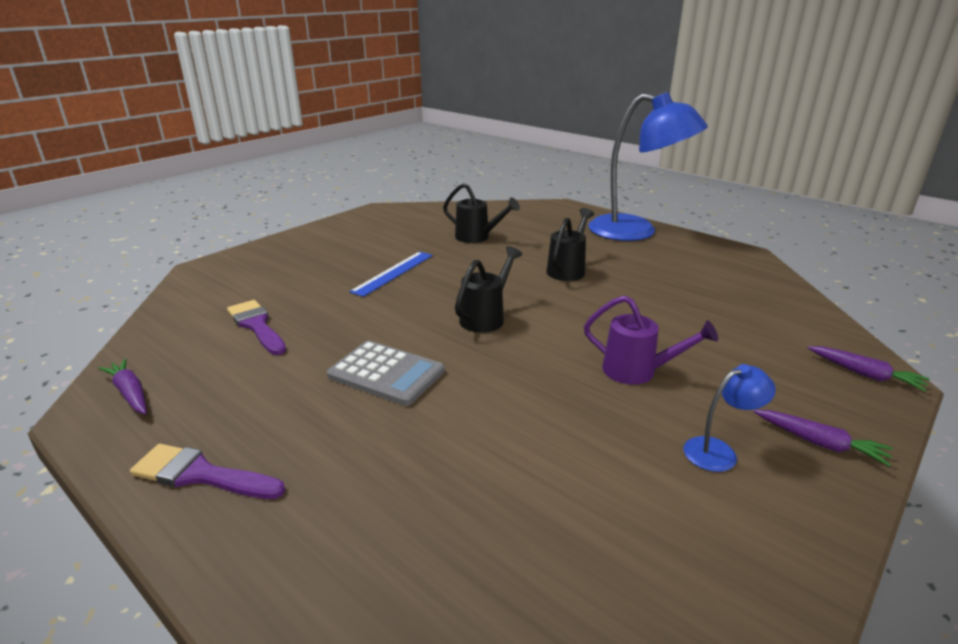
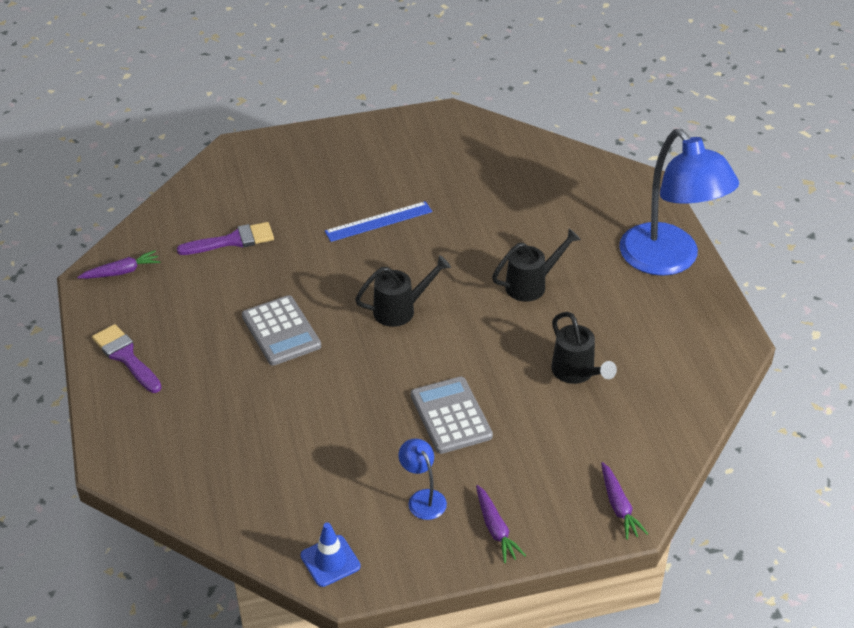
camera: 35 degrees right, 15 degrees up
purple carrot [98,358,147,414] -> purple carrot turned 75 degrees clockwise [77,250,160,279]
purple brush [227,300,286,355] -> purple brush turned 75 degrees clockwise [177,222,274,255]
black watering can [443,183,520,243] -> black watering can moved to [551,312,617,384]
purple watering can [584,295,718,384] -> grey calculator [411,377,493,454]
blue lamp [684,364,776,472] -> blue lamp turned 135 degrees counterclockwise [398,438,447,520]
none -> blue traffic cone [300,522,361,587]

